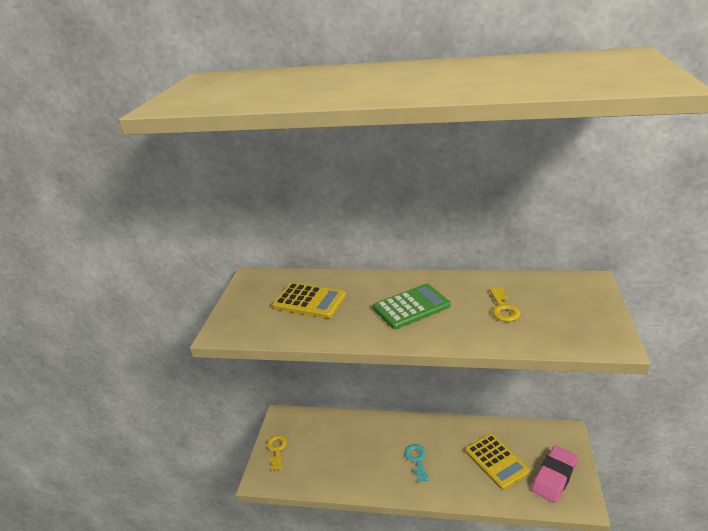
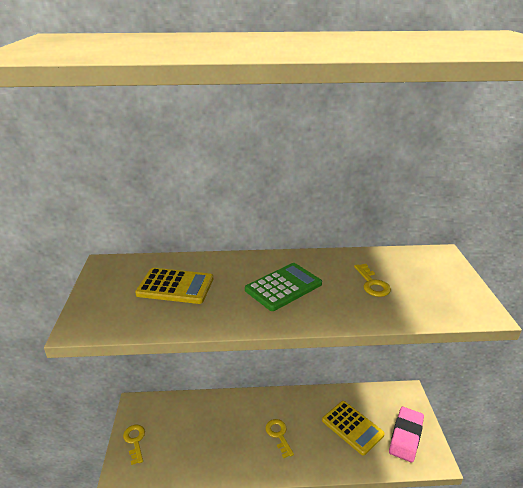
camera: 15 degrees left, 0 degrees up
turquoise key [404,444,429,482] -> yellow key [265,419,294,458]

